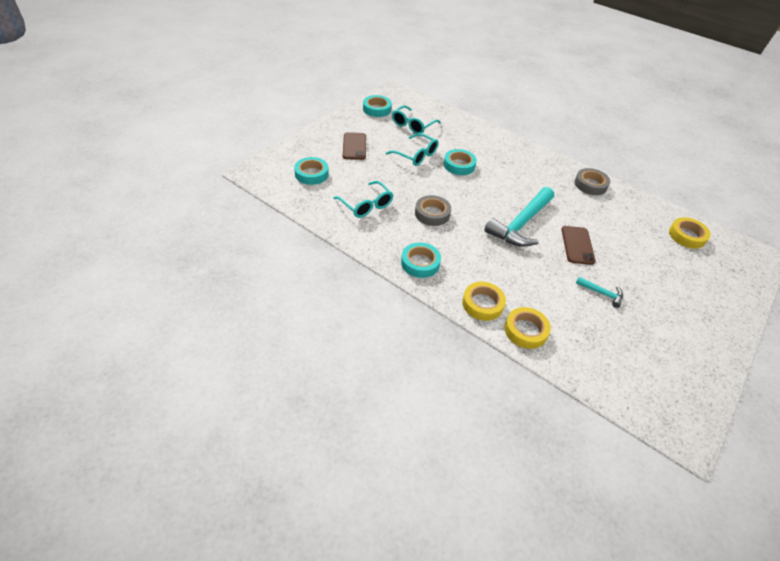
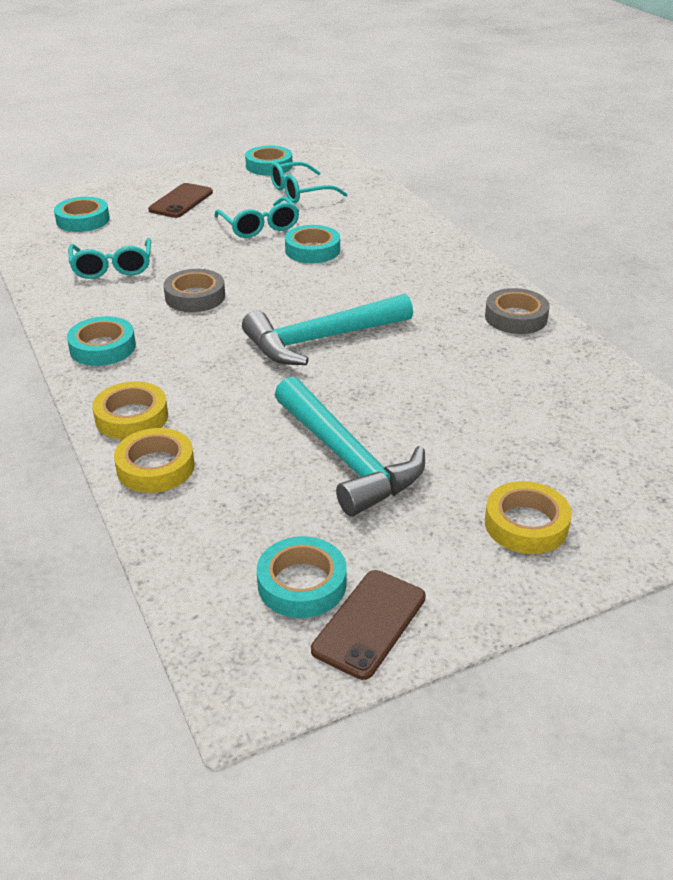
camera: 30 degrees right, 10 degrees down
brown phone [561,226,596,265] -> brown phone moved to [311,570,426,680]
turquoise hammer [576,277,623,308] -> turquoise hammer [275,377,425,516], size x2.24
yellow tape [669,217,711,249] -> yellow tape moved to [485,481,572,554]
none -> turquoise tape [257,536,347,618]

